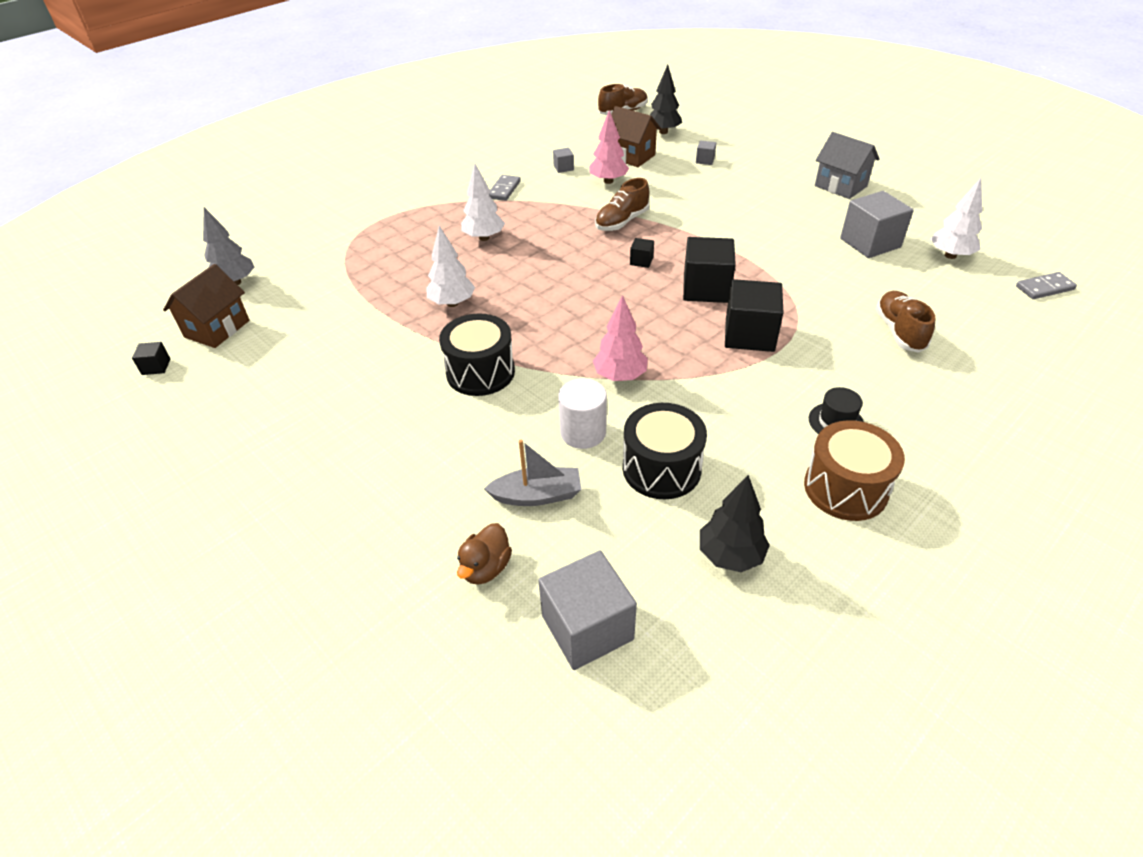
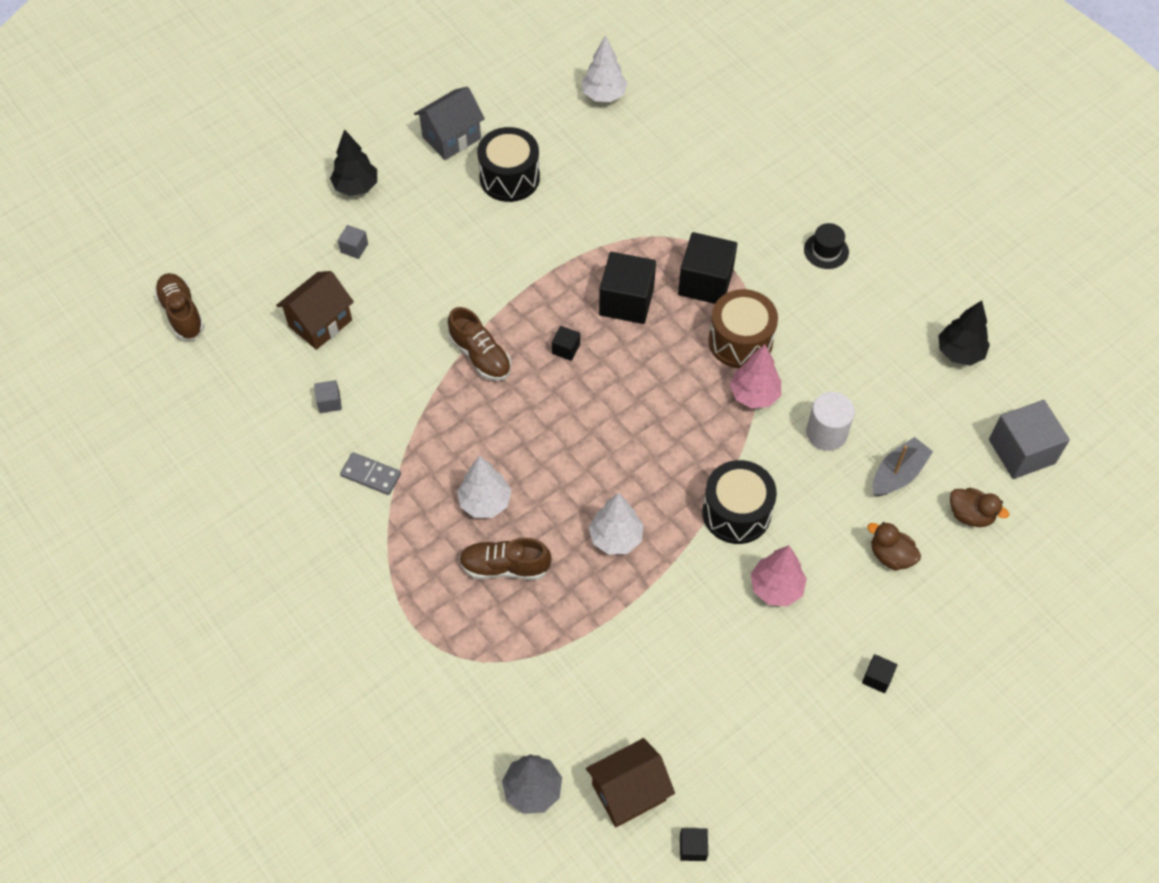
camera: 85 degrees left, 15 degrees up
brown house [163,264,250,348] -> brown house turned 60 degrees counterclockwise [586,738,675,827]
grey boat [484,440,582,506] -> grey boat turned 45 degrees clockwise [873,437,933,497]
pink tree [589,110,629,184] -> pink tree moved to [751,545,807,606]
black drum [623,403,707,499] -> black drum moved to [477,127,540,202]
black tree [650,65,682,134] -> black tree moved to [330,129,377,196]
brown drum [804,420,905,521] -> brown drum moved to [708,289,778,368]
grey cube [840,191,914,258] -> none
brown shoe [876,291,936,353] -> brown shoe moved to [459,538,551,580]
grey domino [1016,272,1077,299] -> none
none -> black cube [862,654,898,693]
none -> brown duck [867,522,921,571]

